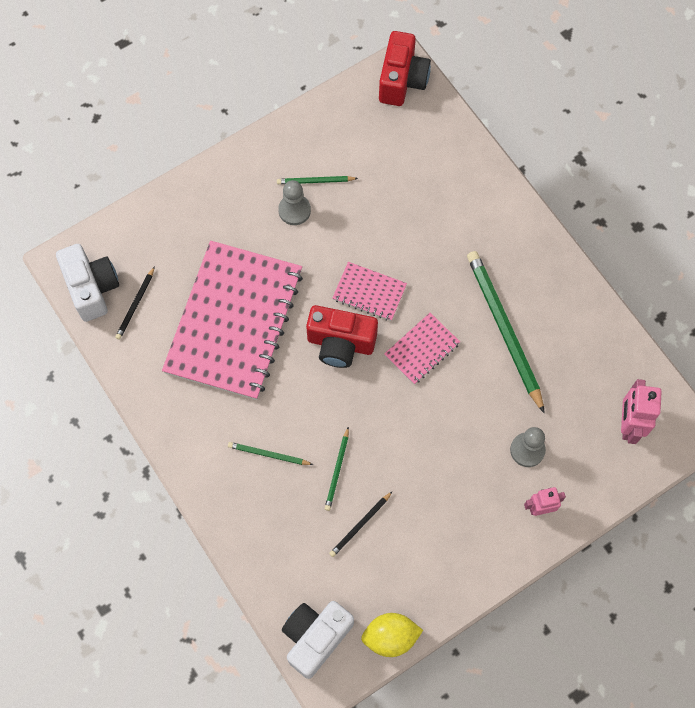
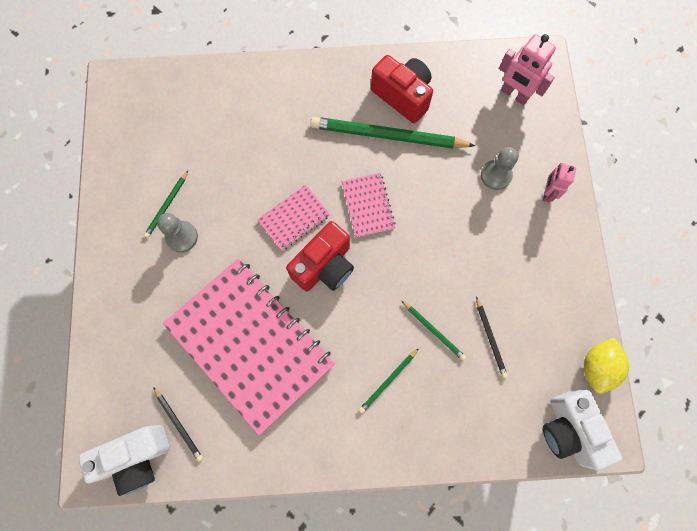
camera: 60 degrees left, 5 degrees up
white camera [56,244,119,322] -> white camera turned 150 degrees clockwise [78,425,170,496]
red camera [379,31,431,106] -> red camera moved to [371,55,433,123]

